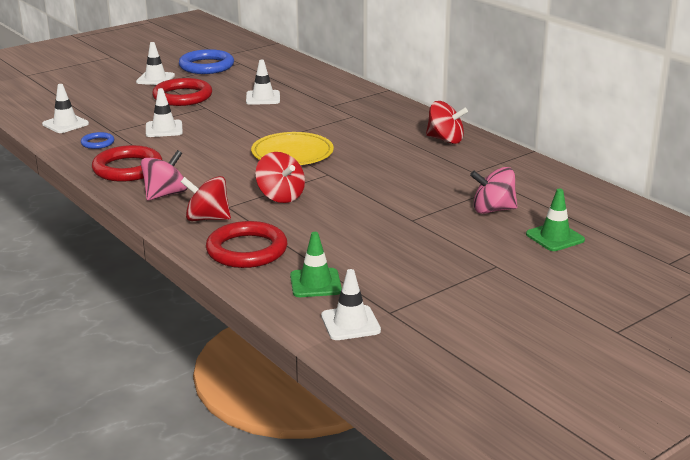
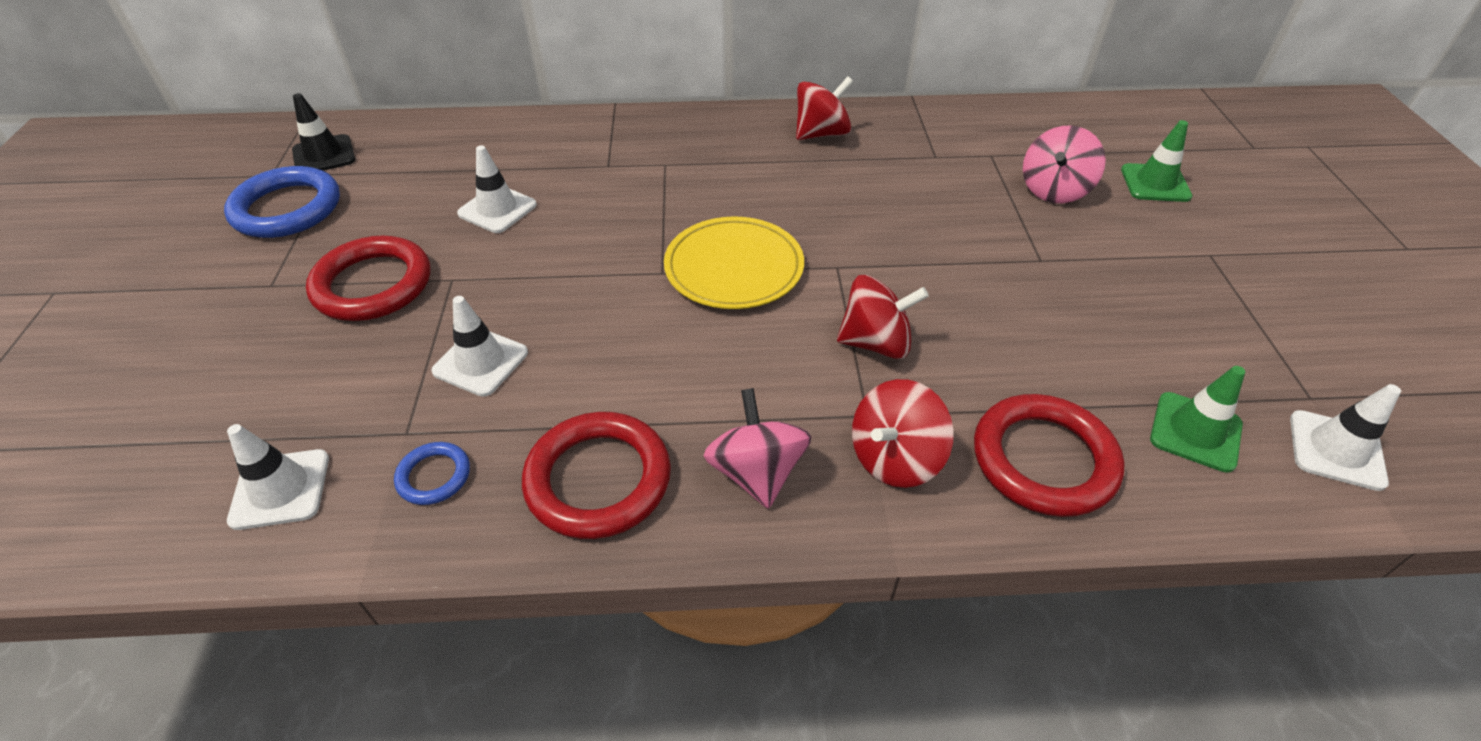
camera: 55 degrees left, 20 degrees up
white traffic cone [136,42,175,85] -> none
none -> black traffic cone [292,93,355,171]

